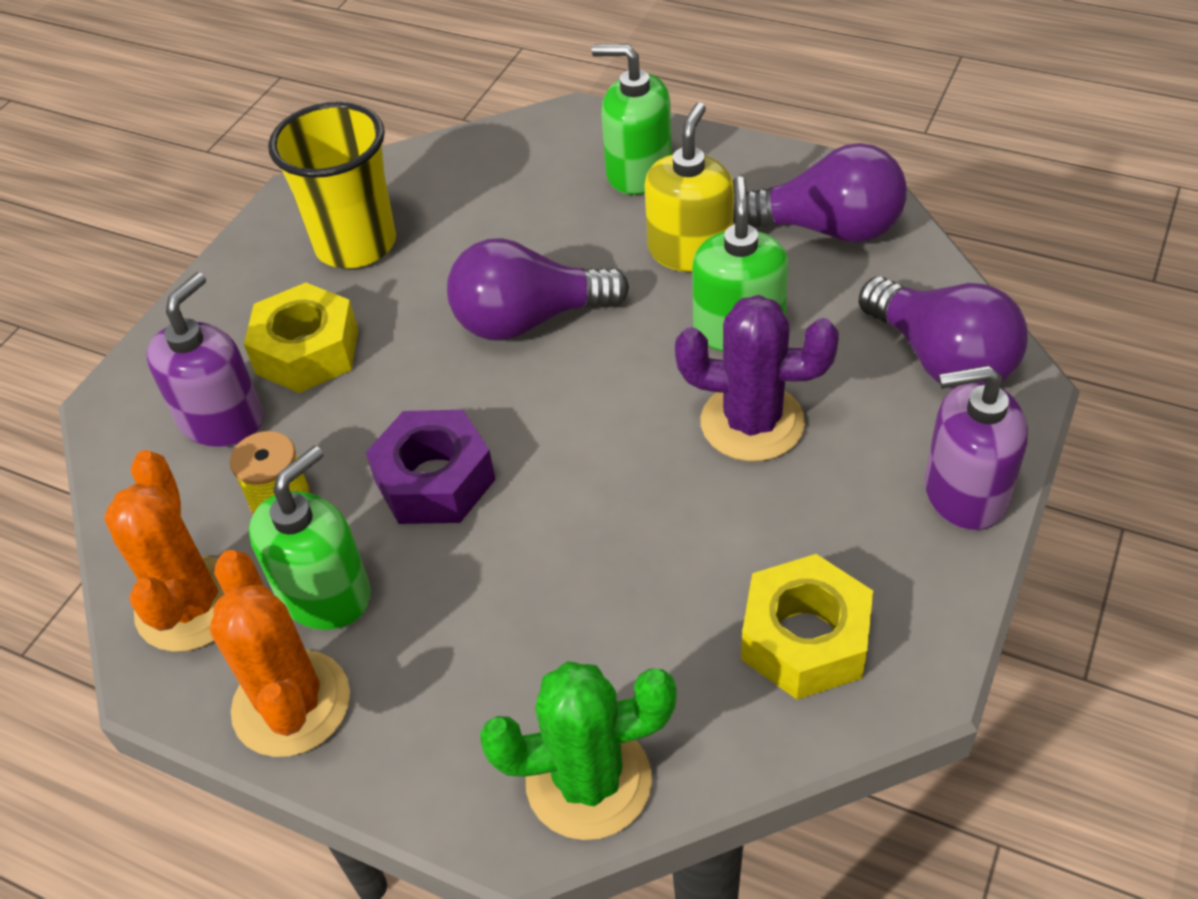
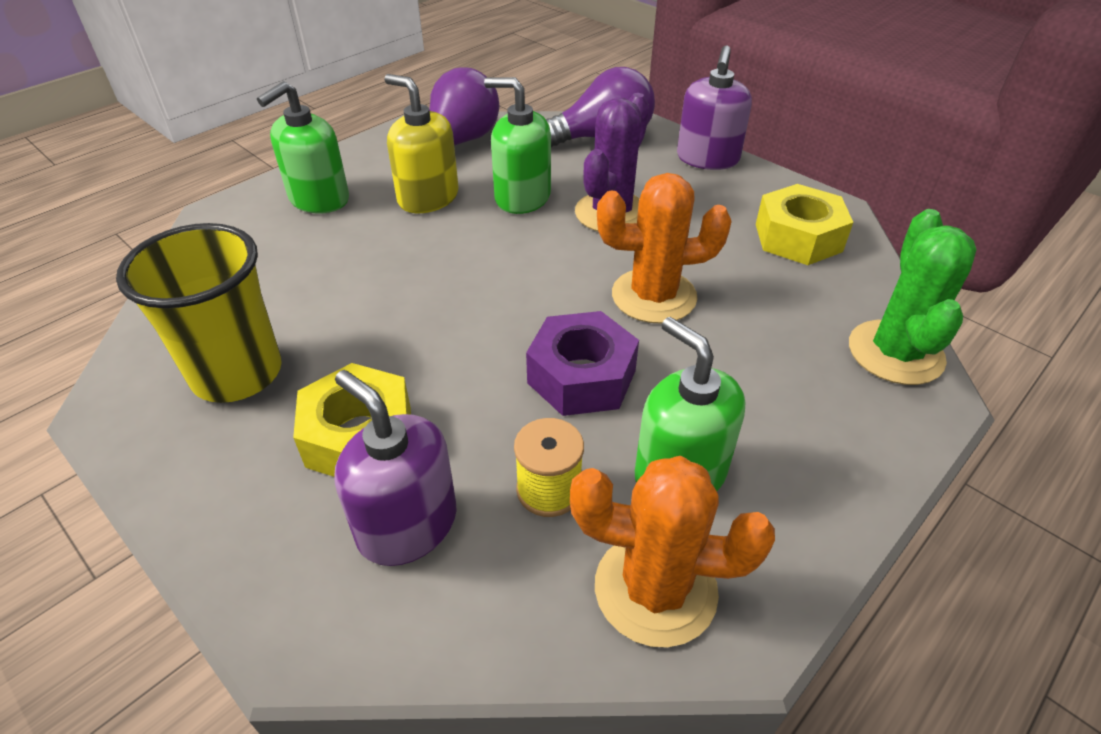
camera: 75 degrees left, 5 degrees down
orange cactus [210,550,350,757] -> orange cactus moved to [597,173,732,323]
purple light bulb [447,238,629,341] -> none

